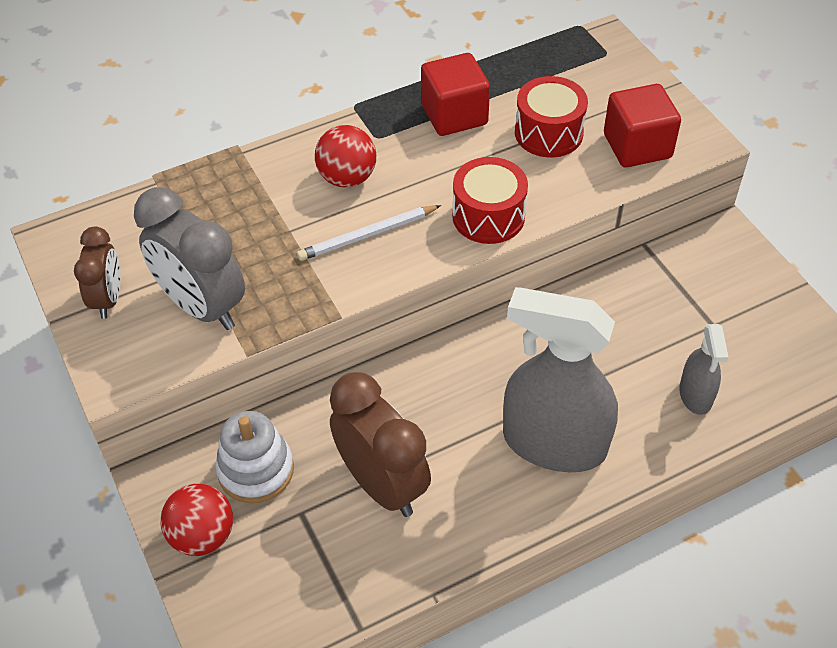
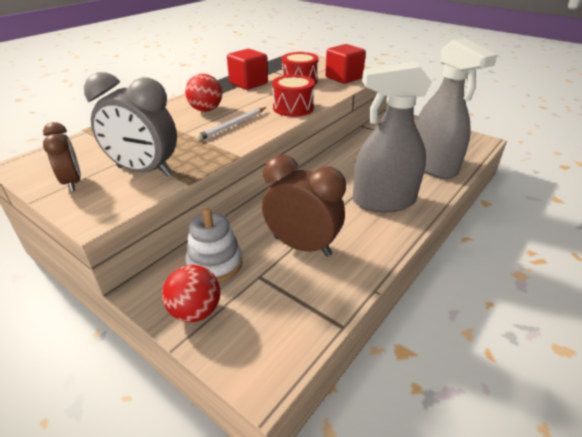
camera: 25 degrees left, 15 degrees down
grey spray bottle [679,324,728,415] -> grey spray bottle [416,38,497,179], size x2.04

